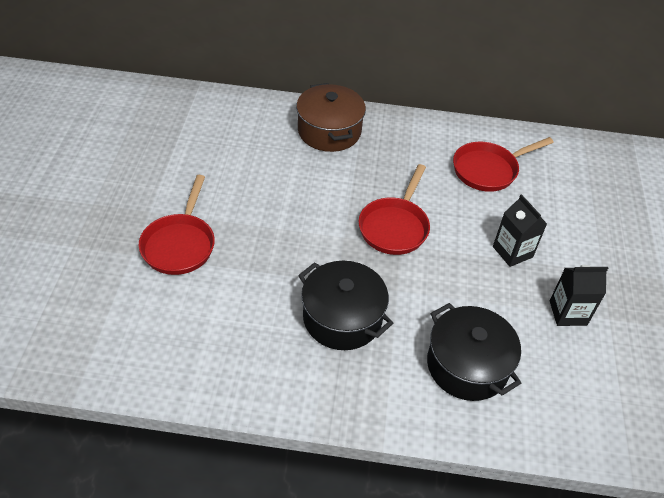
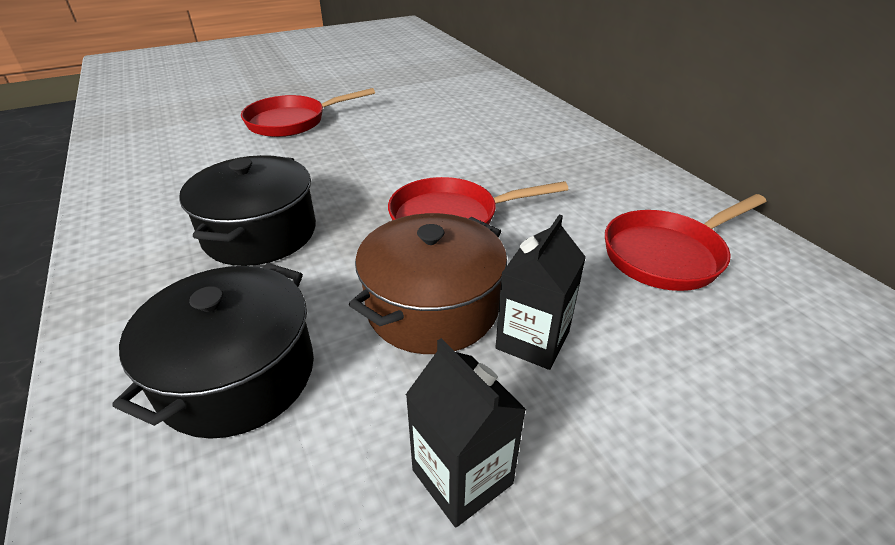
camera: 60 degrees right, 10 degrees down
brown pot [296,83,366,152] -> brown pot moved to [349,213,507,354]
red pan [453,137,554,192] -> red pan turned 60 degrees counterclockwise [605,194,766,291]

